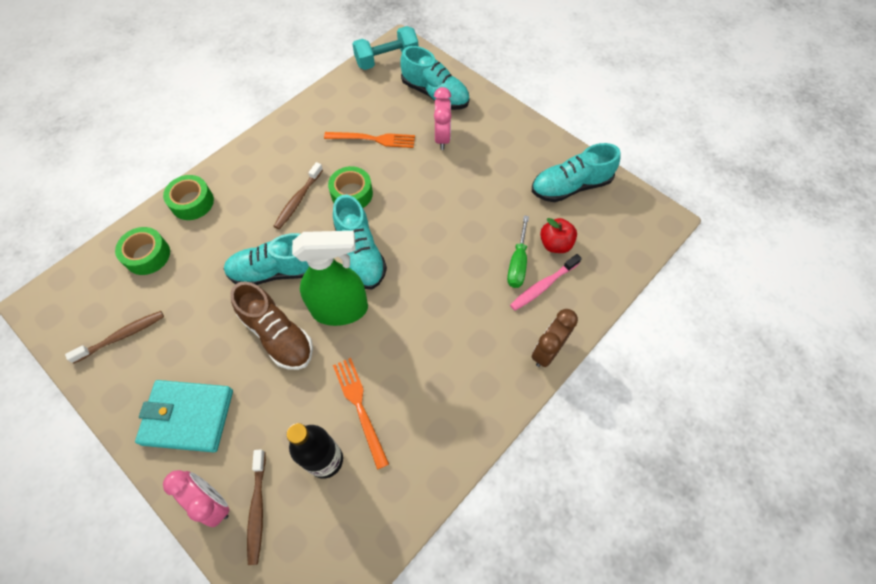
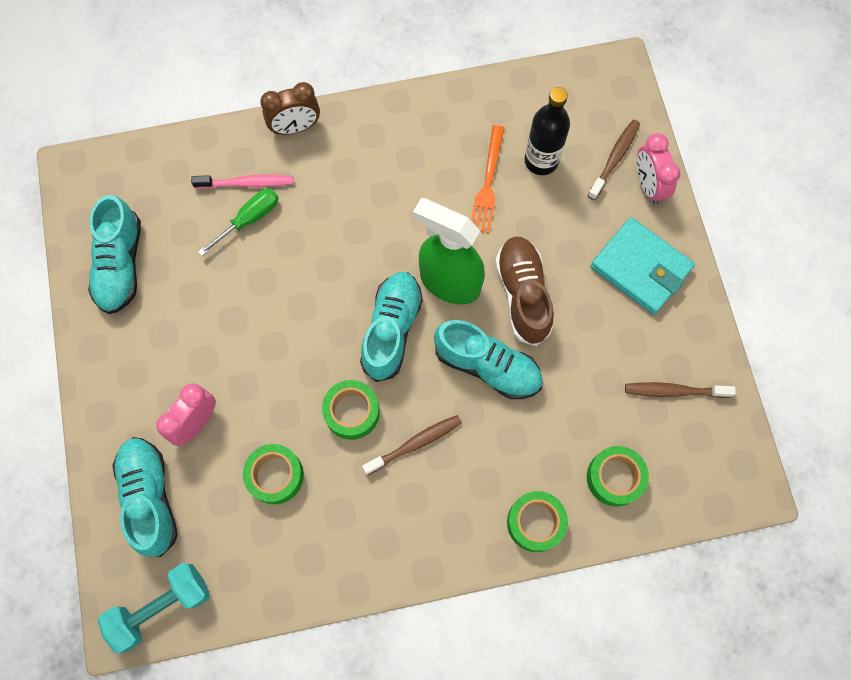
camera: 145 degrees left, 10 degrees up
orange fork [324,132,415,148] -> green tape [243,444,304,504]
turquoise dumbbell [352,26,418,70] -> turquoise dumbbell turned 45 degrees counterclockwise [98,563,210,653]
turquoise shoe [532,143,621,202] -> turquoise shoe turned 75 degrees clockwise [88,195,141,314]
red apple [540,218,577,253] -> none

